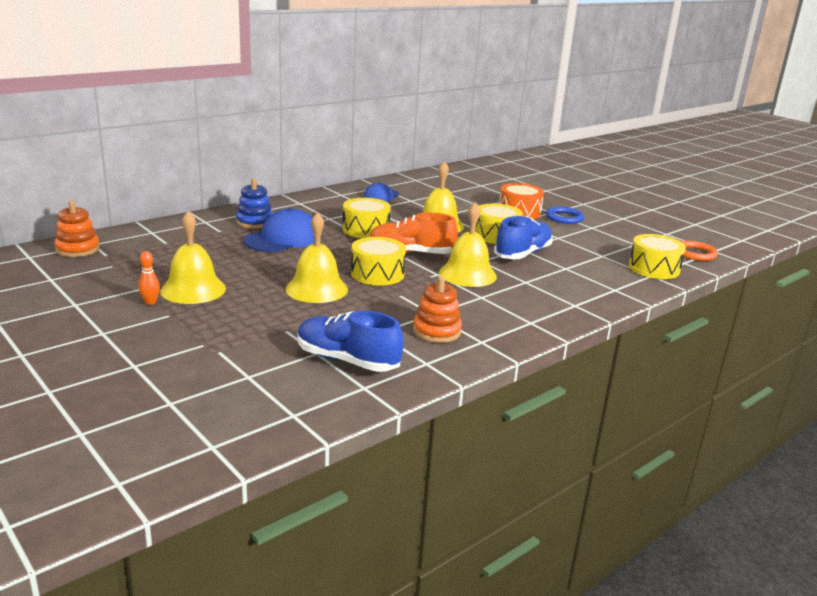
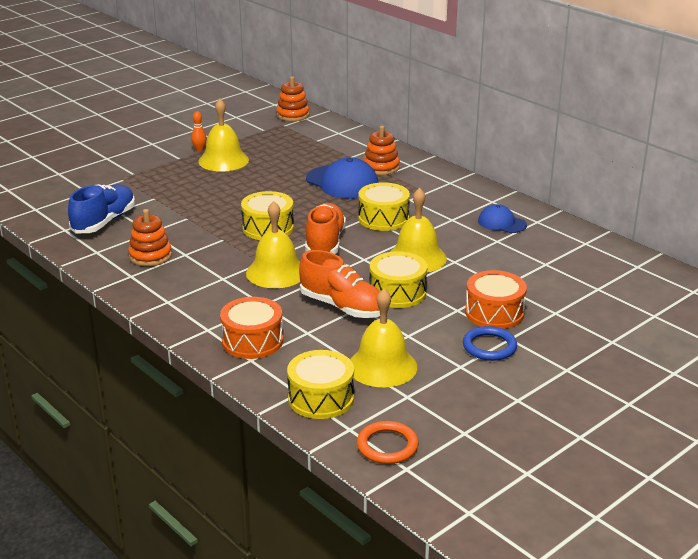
camera: 90 degrees right, 5 degrees up
blue stacking toy [236,178,273,229] -> orange stacking toy [363,126,400,175]
yellow bell [286,212,348,303] -> yellow bell moved to [350,289,417,387]
blue shoe [494,216,553,259] -> orange shoe [299,250,380,318]
none -> orange drum [220,297,283,359]

